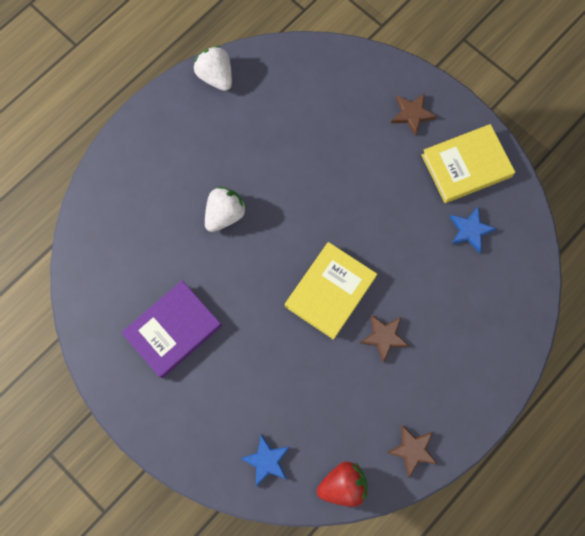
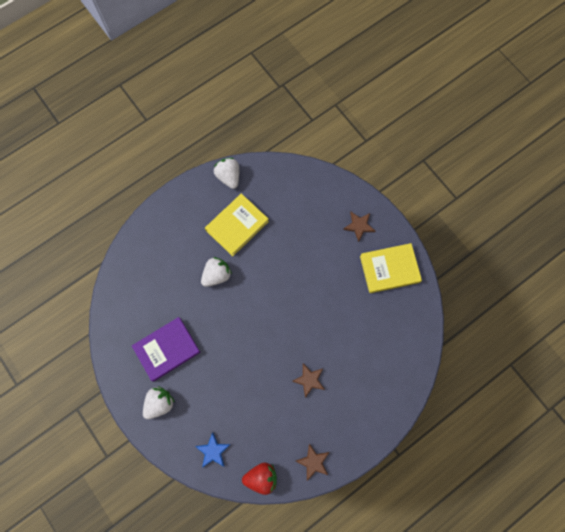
camera: 10 degrees right, 0 degrees up
yellow book [285,242,377,340] -> yellow book moved to [205,193,269,256]
blue star [450,207,497,253] -> none
none -> white strawberry [143,386,175,419]

